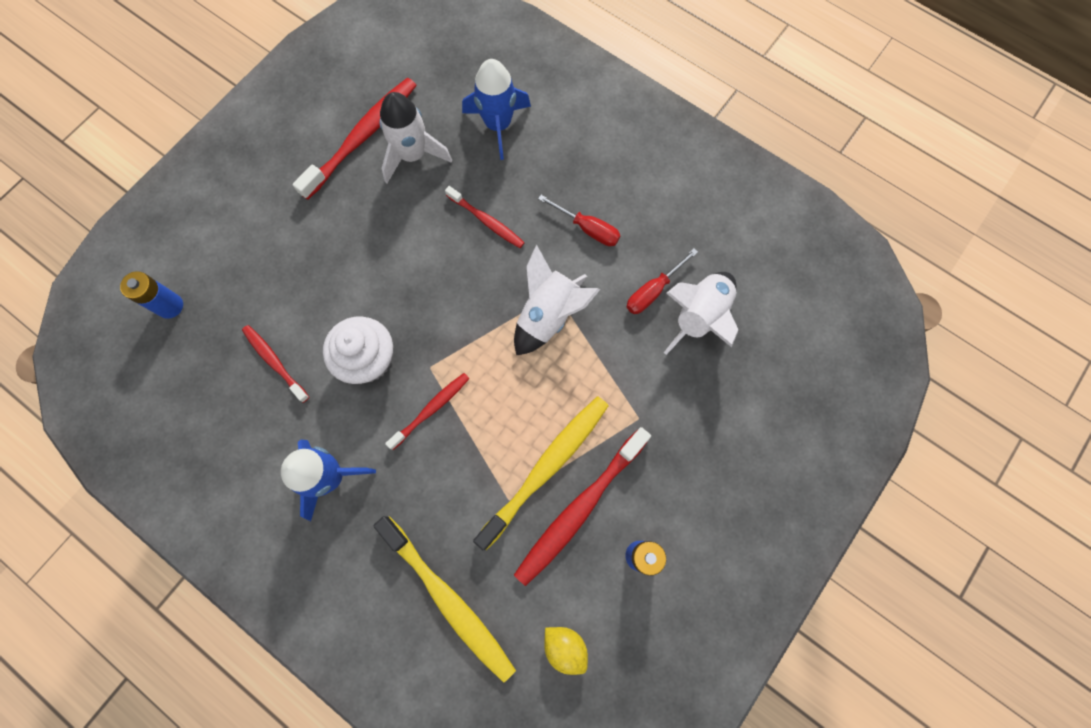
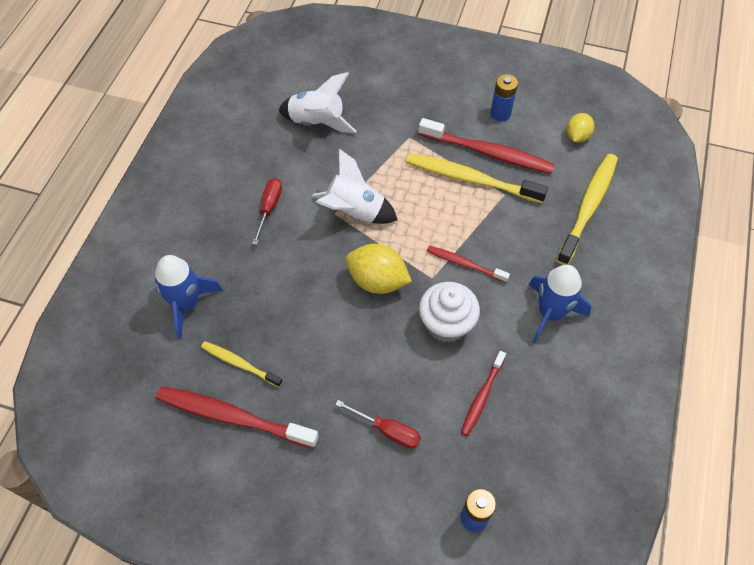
camera: 110 degrees left, 15 degrees down
white rocket [380,92,452,183] -> yellow toothbrush [201,341,283,387]
red toothbrush [445,186,525,248] -> none
red screwdriver [626,248,698,314] -> red screwdriver moved to [335,400,421,449]
none -> yellow lemon [346,244,412,294]

